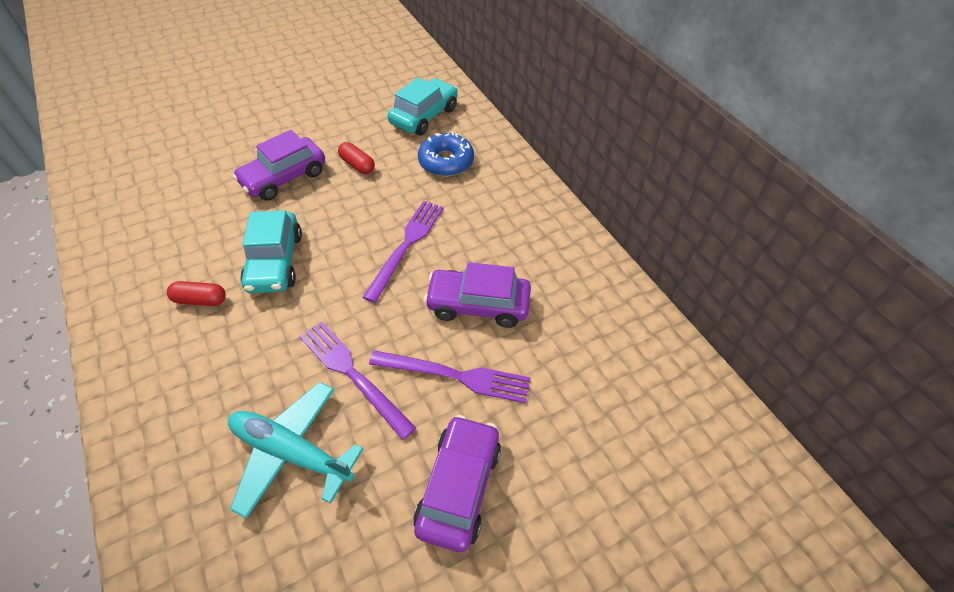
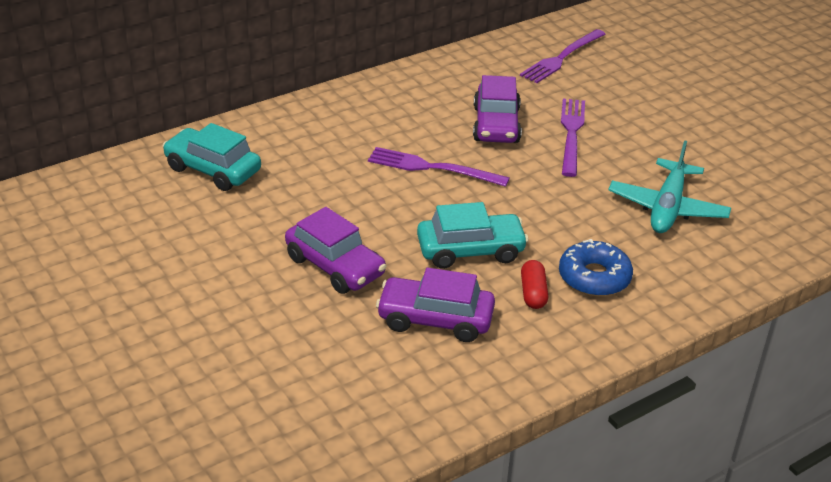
camera: 95 degrees left, 15 degrees down
purple fork [299,321,416,440] -> purple fork moved to [520,29,605,83]
red capsule [338,142,375,174] -> none
purple car [413,415,501,552] -> purple car moved to [376,268,495,342]
blue donut [418,132,474,177] -> blue donut moved to [559,239,633,296]

